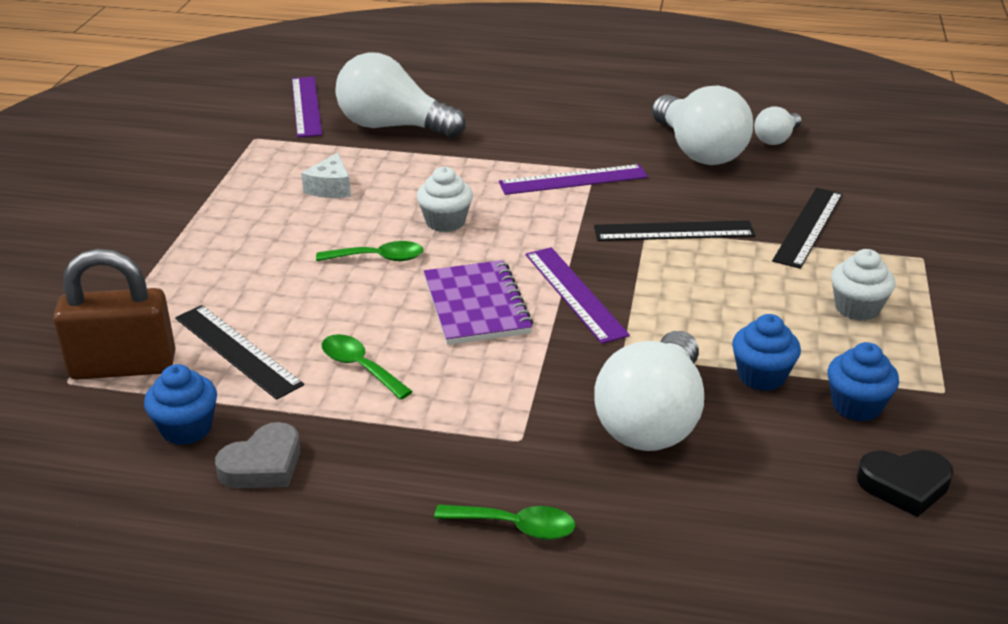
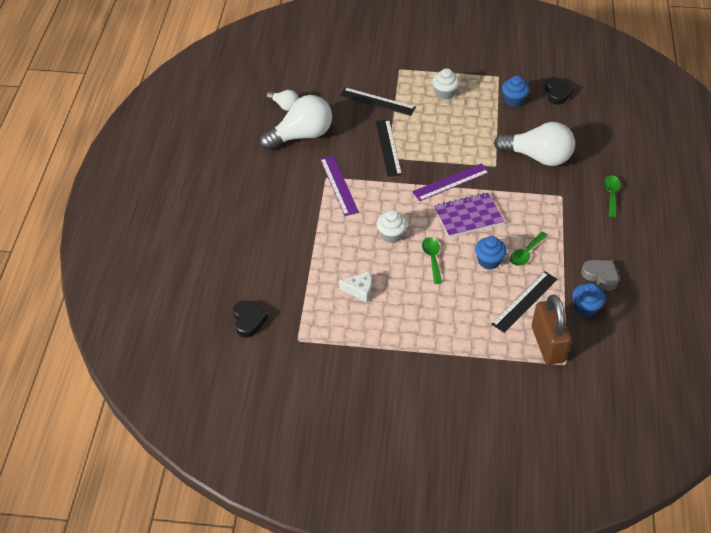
camera: 95 degrees left, 15 degrees up
purple ruler [292,77,322,137] -> black heart [233,300,268,338]
white light bulb [335,52,466,138] -> none
blue cupcake [732,314,801,391] -> blue cupcake moved to [475,236,507,269]

